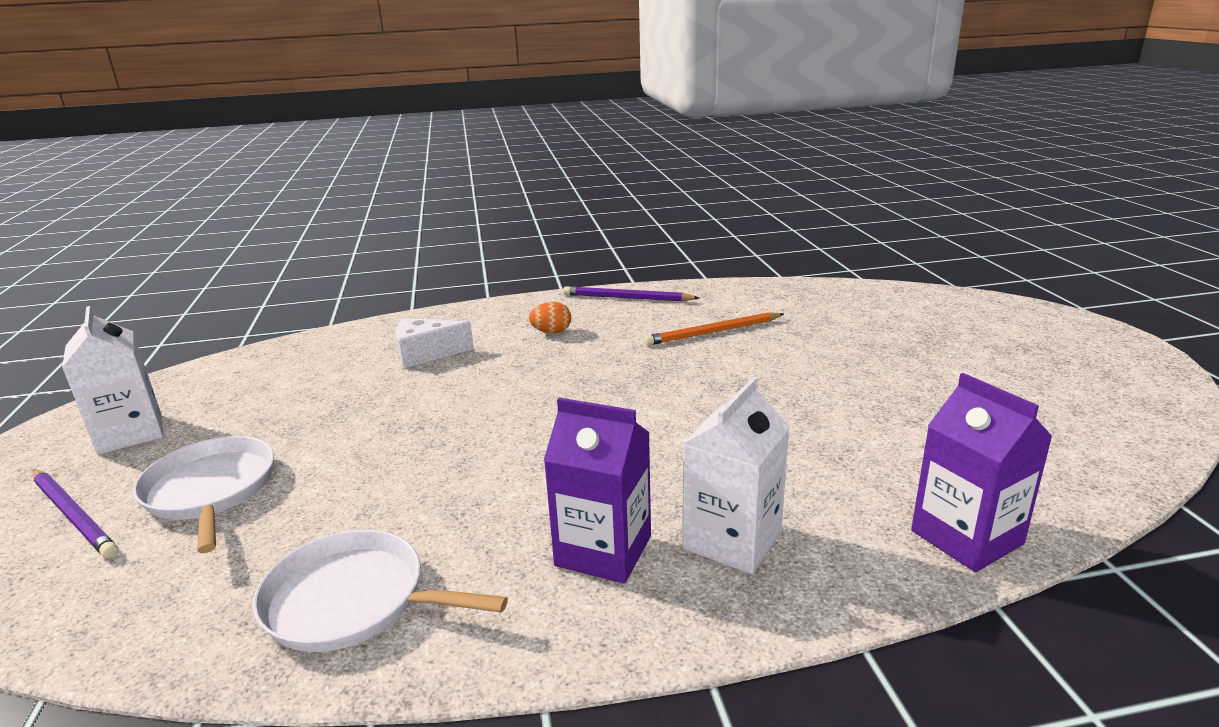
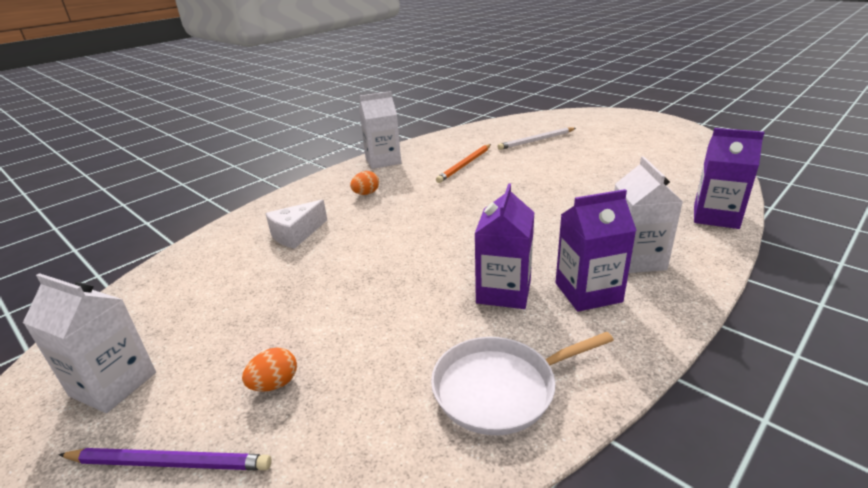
camera: 35 degrees left, 5 degrees up
white pan [133,436,274,553] -> orange egg [242,347,297,392]
purple pencil [563,286,699,301] -> white carton [359,91,401,169]
none -> purple carton [475,183,535,309]
none -> white pencil [497,128,576,150]

